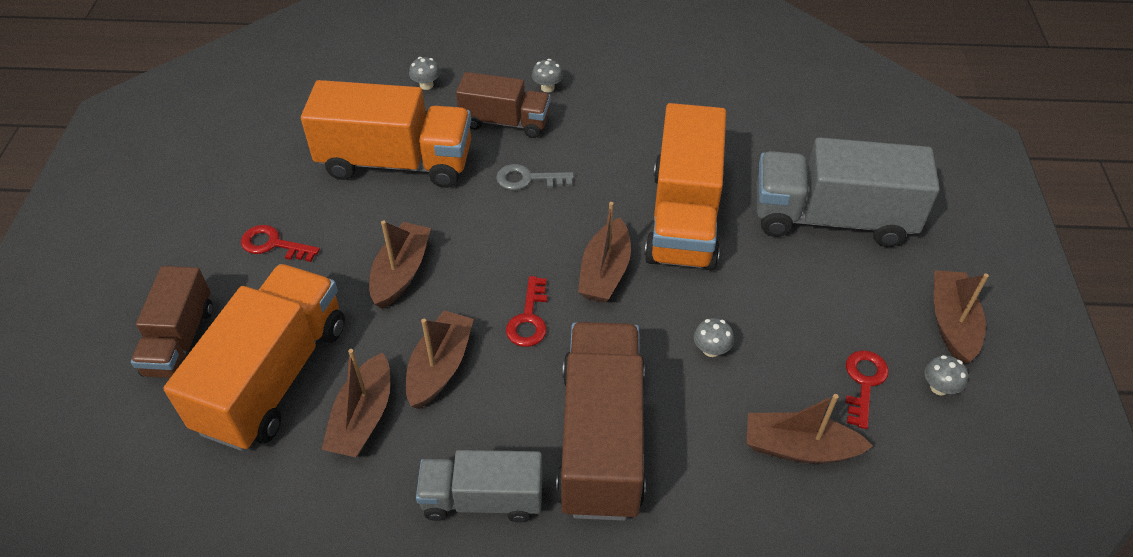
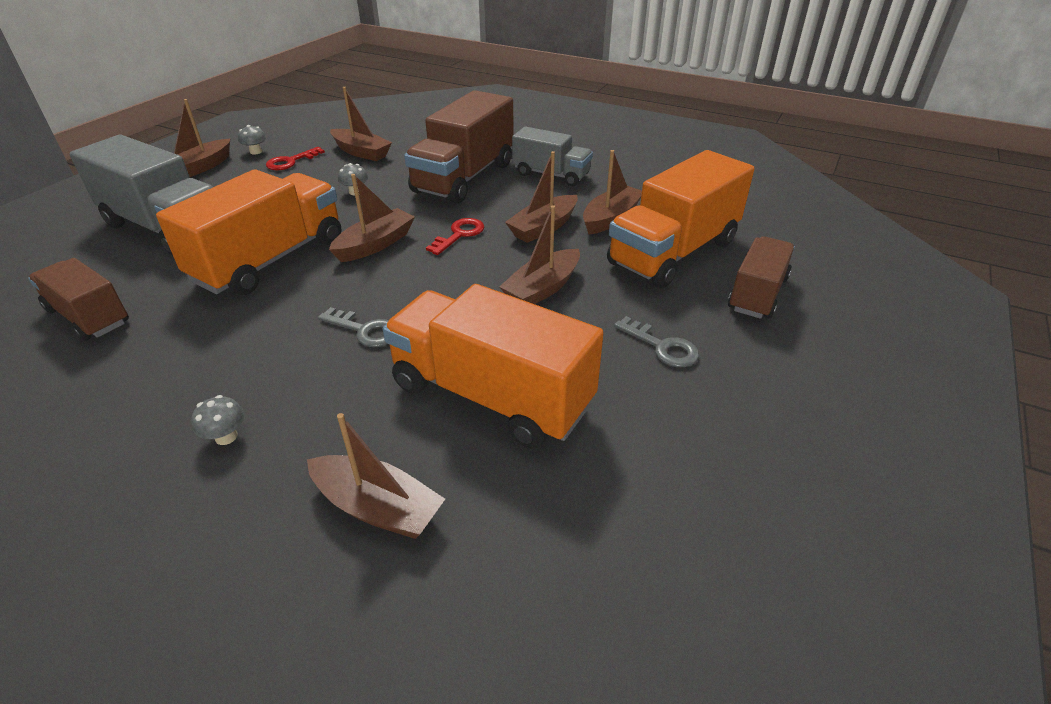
camera: 155 degrees left, 10 degrees down
red key [241,225,320,262] -> grey key [614,316,699,367]
grey mushroom [409,57,441,90] -> brown boat [307,413,445,539]
brown truck [456,72,550,138] -> brown truck moved to [28,258,129,341]

